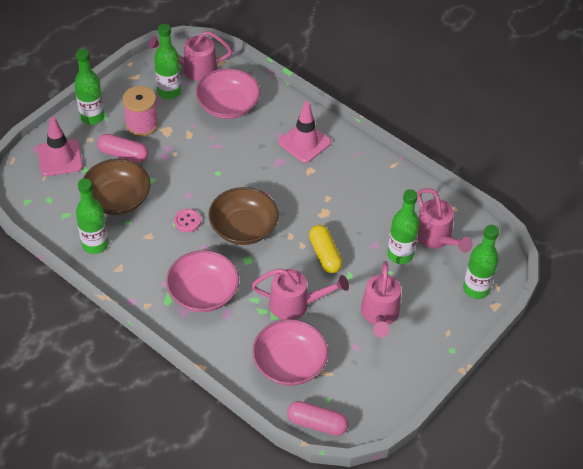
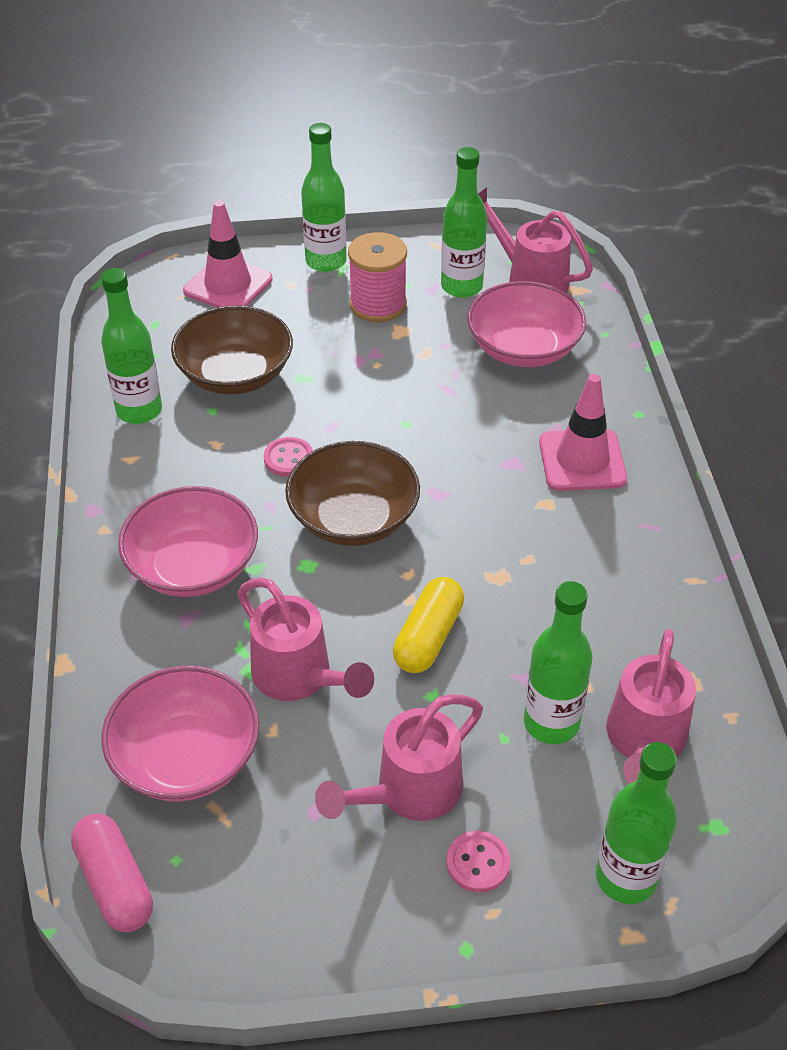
camera: 45 degrees right, 5 degrees down
pink capsule [97,134,148,163] -> none
none -> pink button [446,831,510,893]

